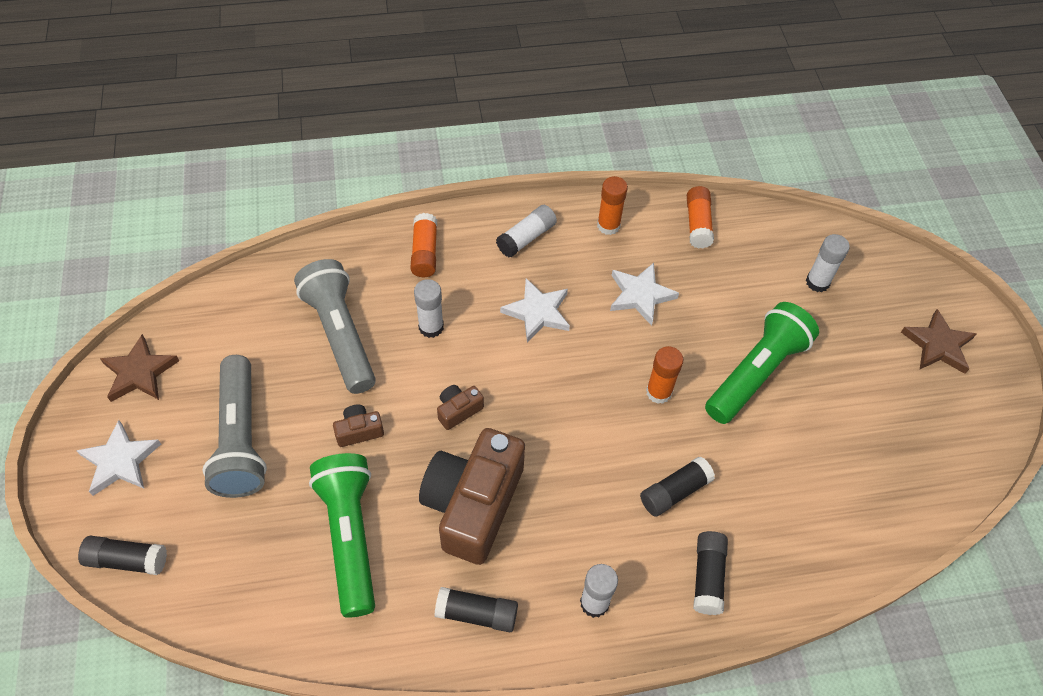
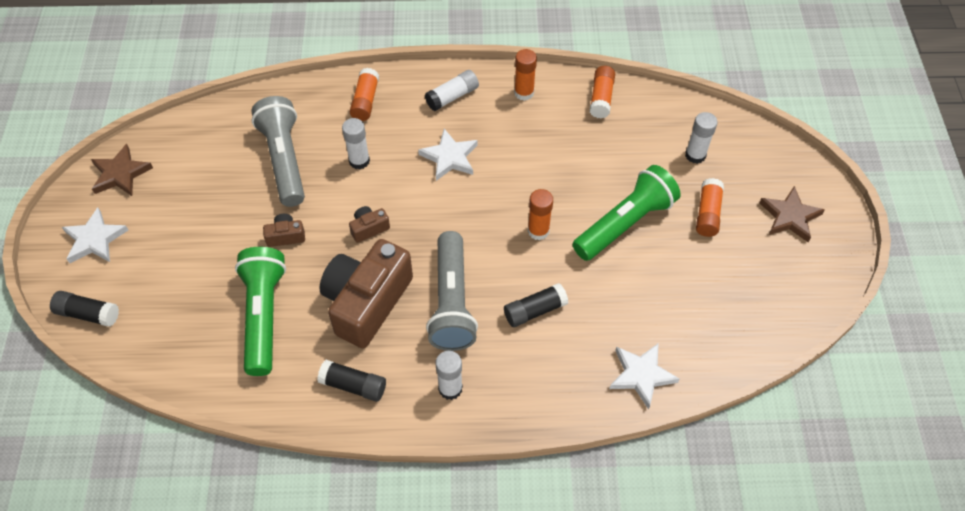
camera: 10 degrees right, 0 degrees up
grey flashlight [202,355,267,498] -> grey flashlight moved to [426,231,478,351]
white star [610,263,679,326] -> white star moved to [609,344,680,410]
black glue stick [693,531,728,615] -> none
none -> orange glue stick [696,178,724,237]

